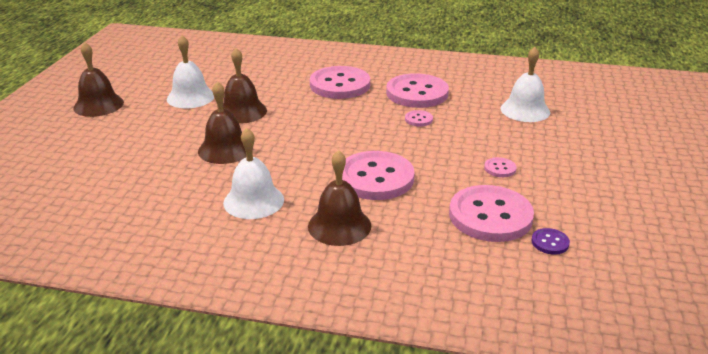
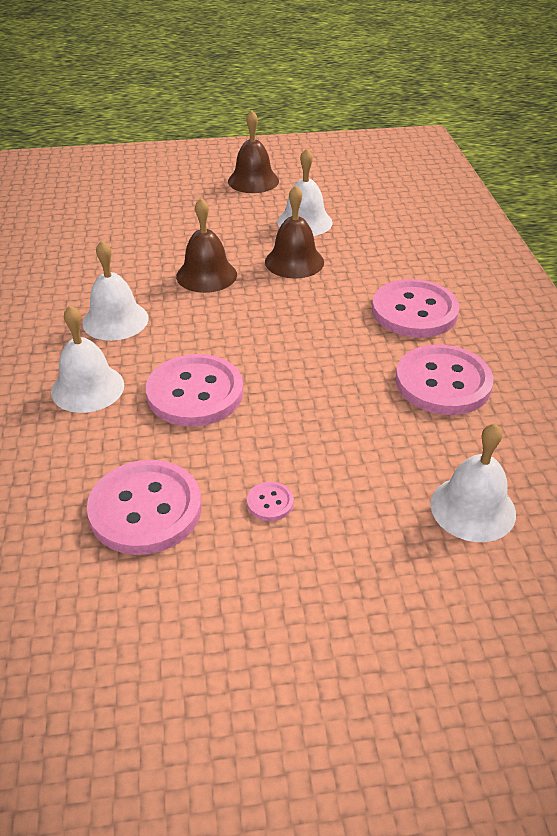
camera: 70 degrees right, 10 degrees up
brown bell [308,150,371,246] -> white bell [51,305,124,413]
pink button [405,110,433,126] -> none
purple button [531,228,570,255] -> none

